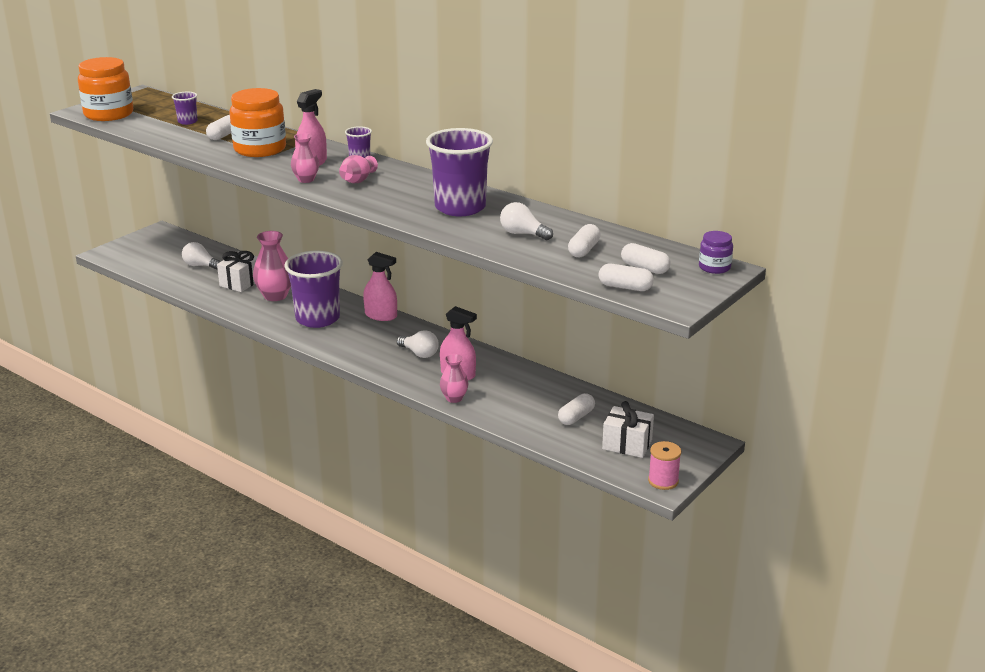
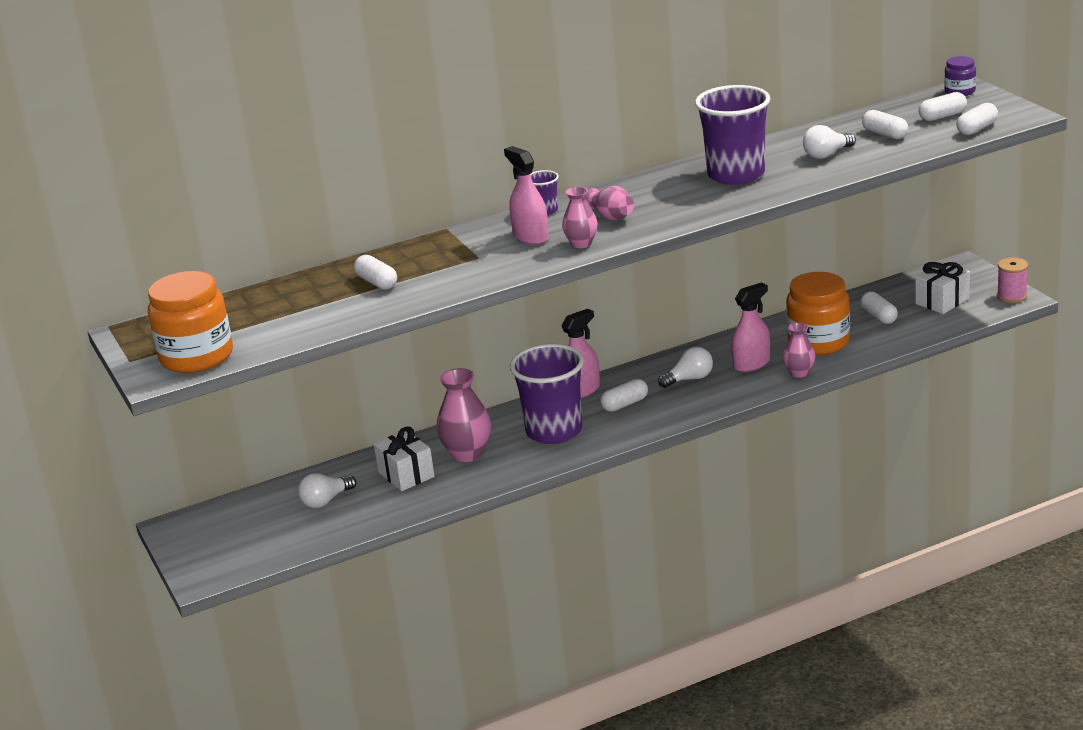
camera: 60 degrees left, 0 degrees up
purple cup [172,92,198,125] -> none
orange jar [230,88,286,157] -> orange jar moved to [786,272,850,355]
none -> white capsule [600,379,648,412]

